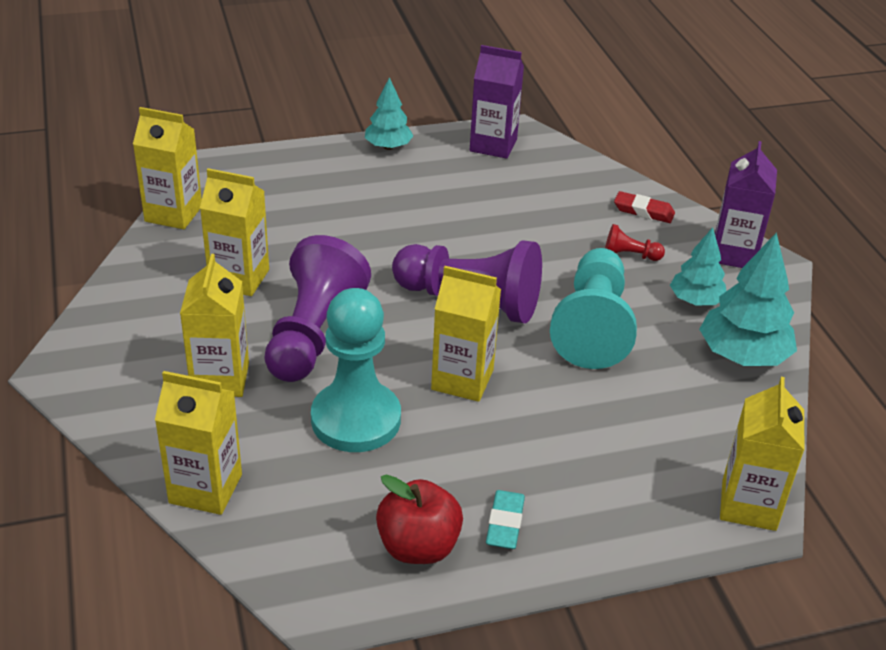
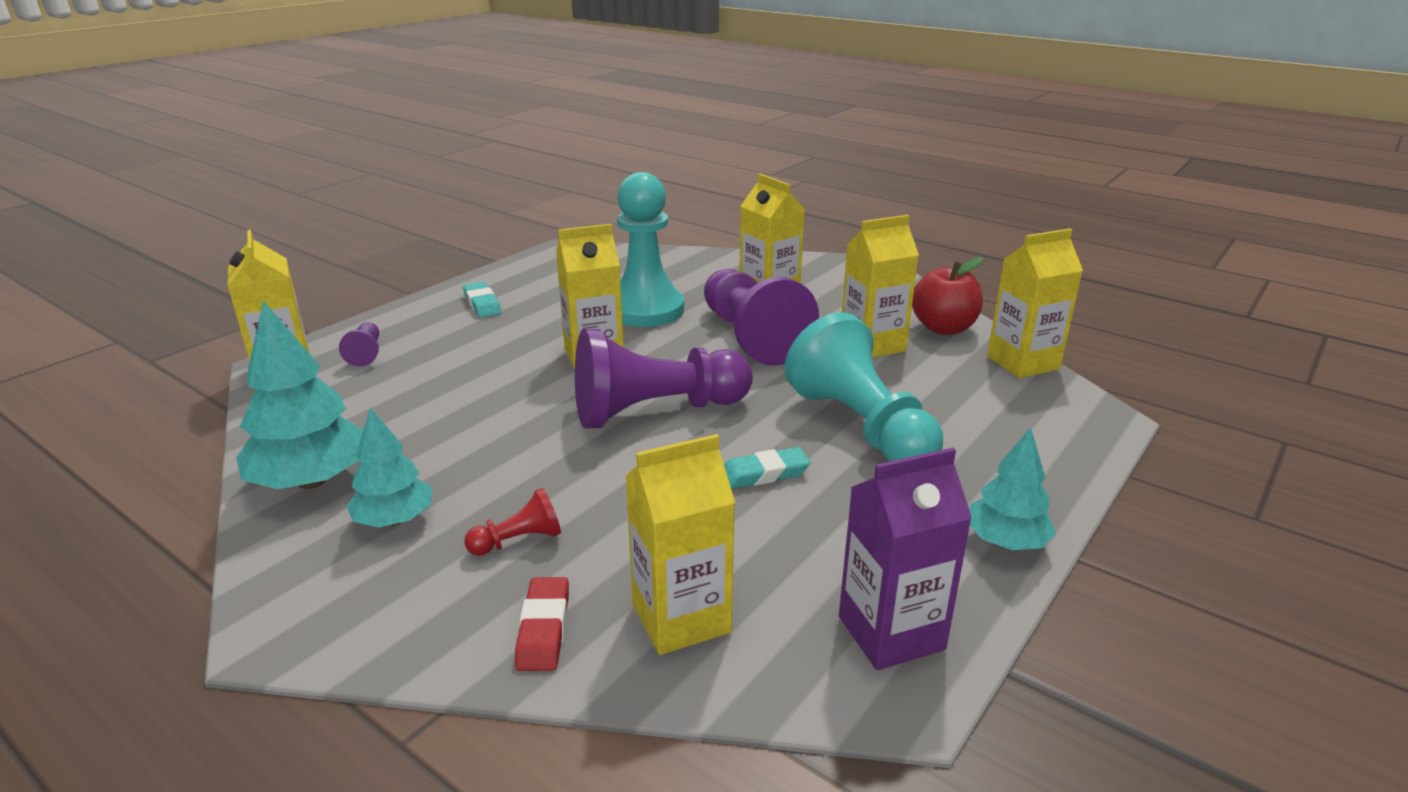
camera: 145 degrees right, 10 degrees down
yellow carton [155,371,242,515] -> yellow carton moved to [625,434,735,655]
red apple [376,474,463,564] -> red apple moved to [912,257,983,335]
turquoise pawn [550,248,637,369] -> turquoise pawn moved to [784,312,943,462]
red eraser [614,191,675,223] -> red eraser turned 75 degrees counterclockwise [515,577,569,671]
purple carton [715,141,777,268] -> none
none -> purple pawn [339,322,379,366]
none -> turquoise eraser [724,447,811,489]

